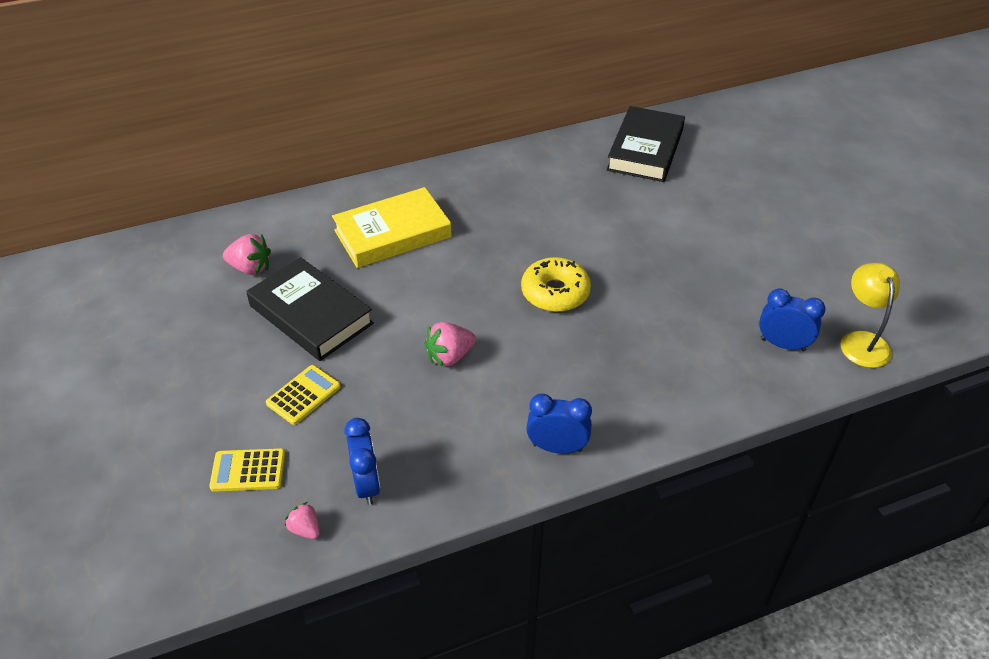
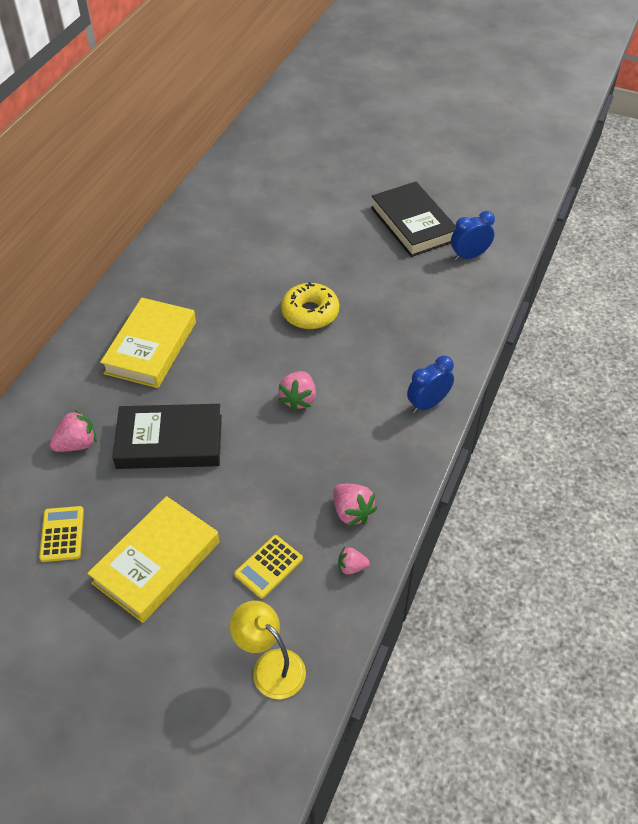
camera: 45 degrees left, 5 degrees up
yellow calculator [266,365,341,425] -> yellow calculator moved to [39,506,84,562]
blue clock [344,418,380,505] -> pink strawberry [333,484,377,527]
black book [606,106,685,182] -> black book moved to [371,182,456,257]
yellow lamp [841,263,900,368] -> yellow lamp moved to [230,601,306,699]
none -> yellow book [87,496,219,623]

